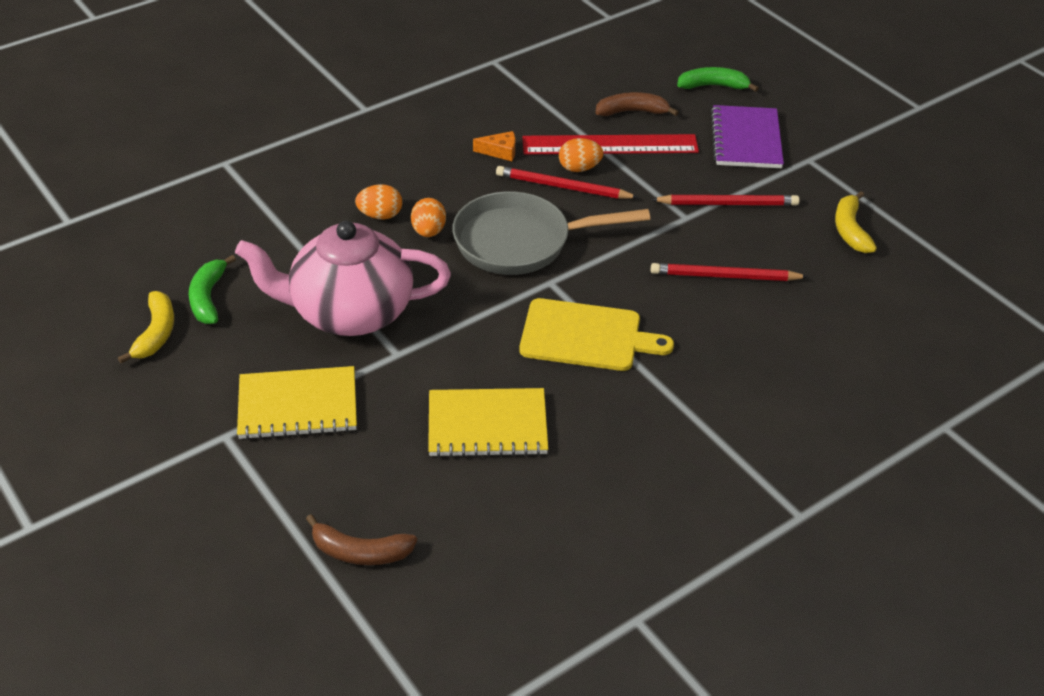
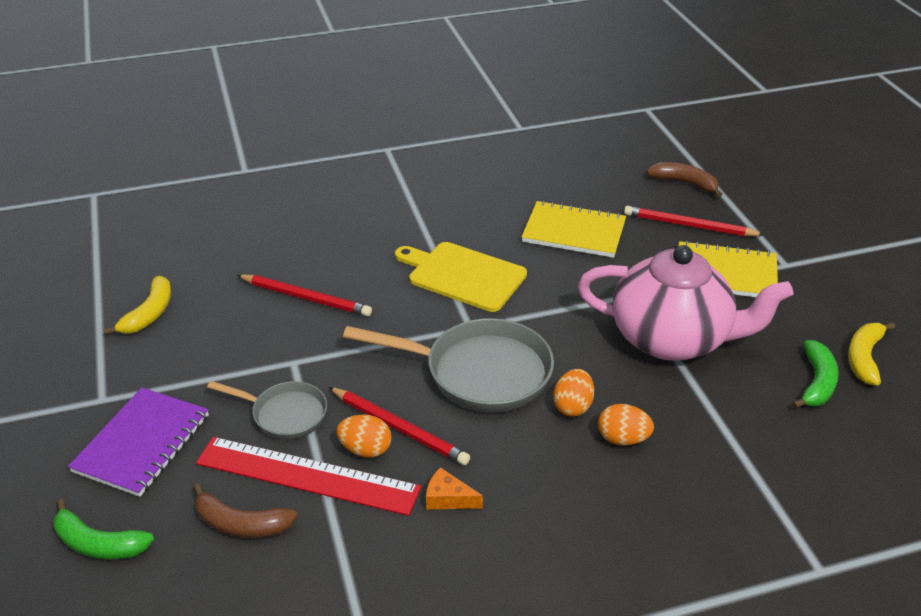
camera: 160 degrees left, 5 degrees down
red pencil [651,195,800,206] -> red pencil moved to [624,206,764,236]
none -> grey pan [207,381,327,439]

